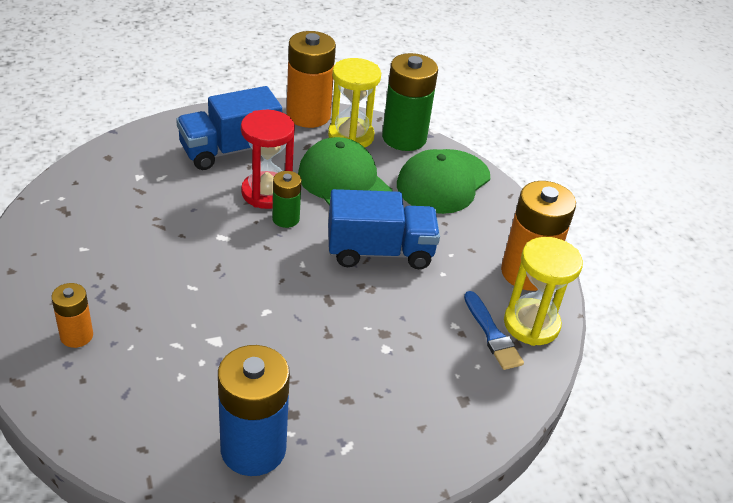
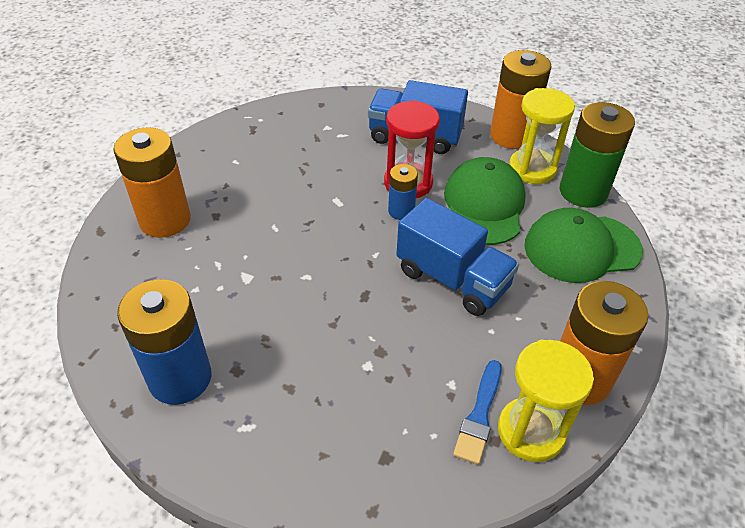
camera: 45 degrees right, 5 degrees up
orange battery [51,283,93,348] -> orange battery [113,127,191,238], size x1.86
green battery [272,171,302,228] -> blue battery [388,164,418,220]

